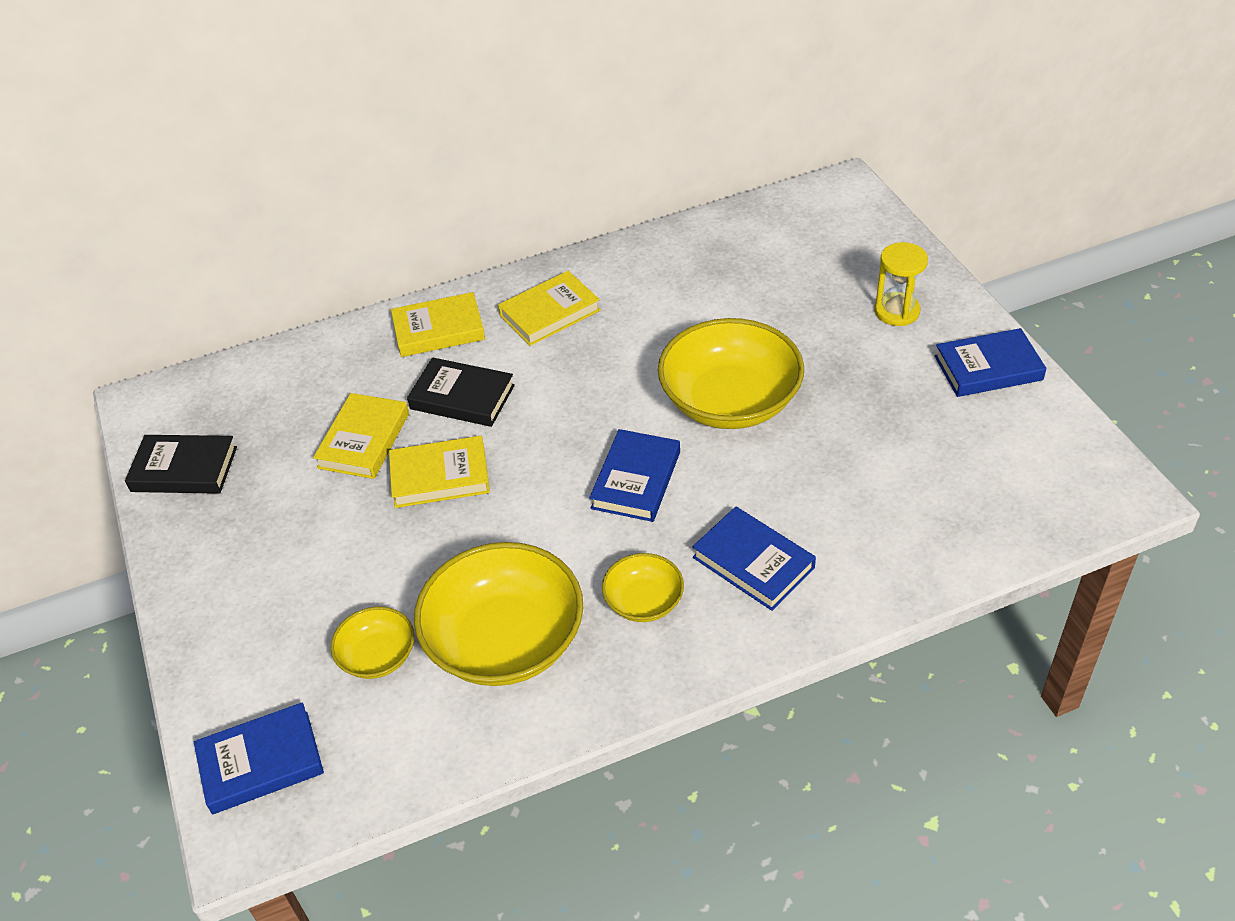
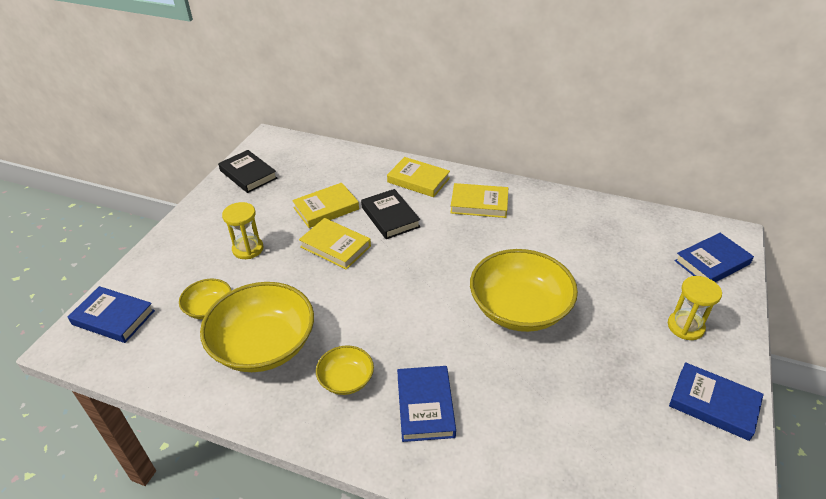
camera: 40 degrees right, 5 degrees down
blue book [589,429,680,522] -> blue book moved to [674,233,754,282]
none -> yellow hourglass [222,202,263,259]

